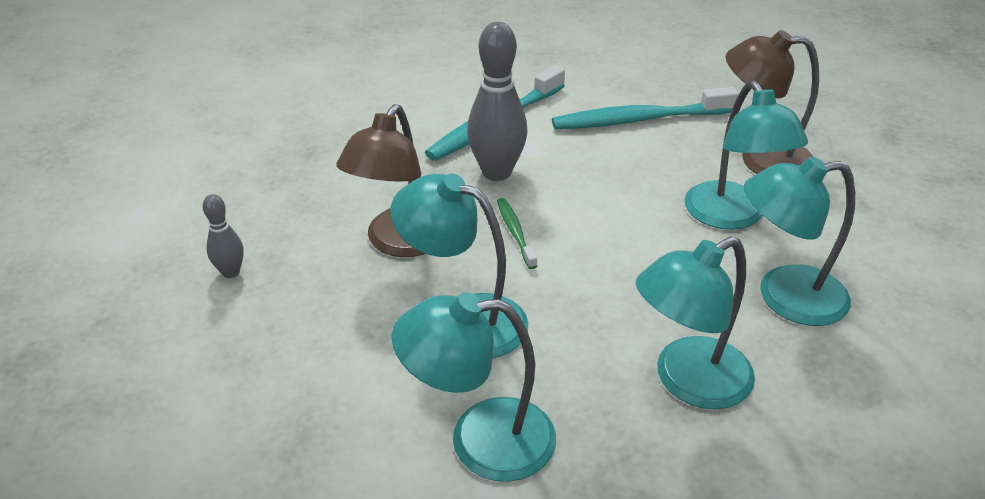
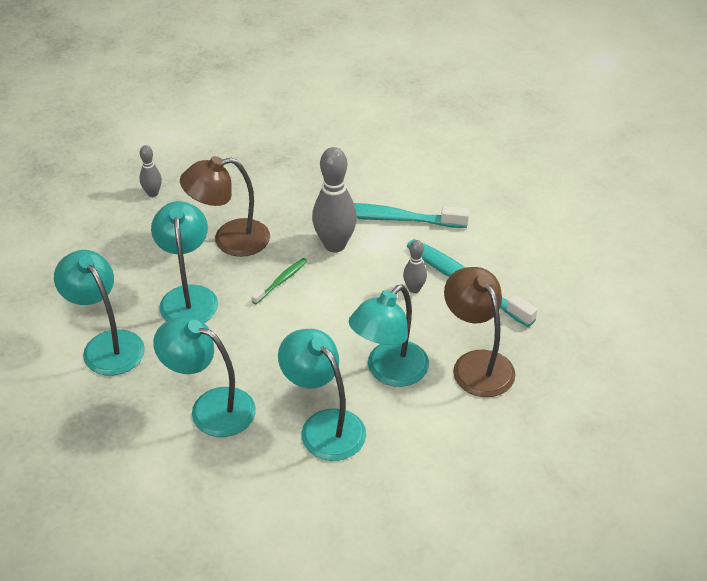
camera: 55 degrees right, 5 degrees up
none -> grey bowling pin [403,240,427,293]

